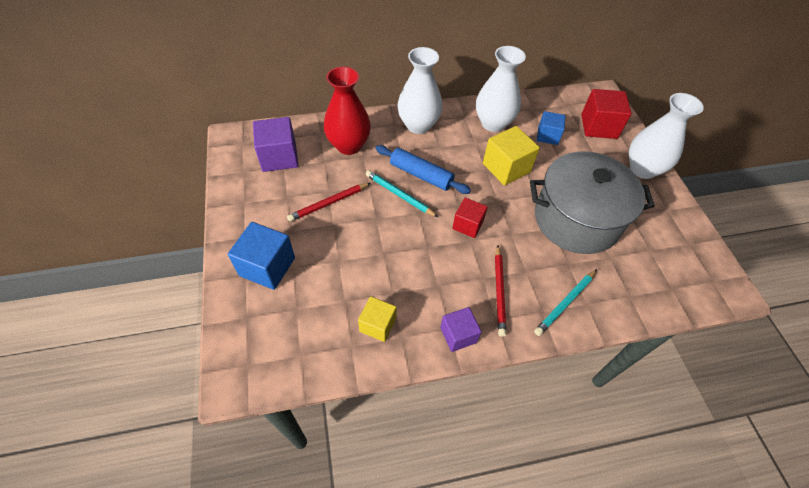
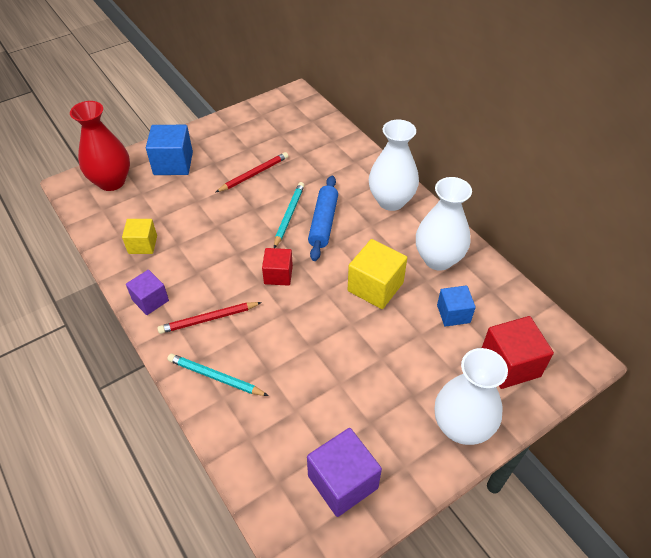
camera: 70 degrees right, 5 degrees down
purple cube [253,117,298,172] -> purple cube moved to [307,428,382,517]
red pencil [287,183,370,222] -> red pencil turned 105 degrees clockwise [216,152,288,192]
red vase [323,67,371,155] -> red vase moved to [70,101,130,191]
grey pot [530,151,655,254] -> none

